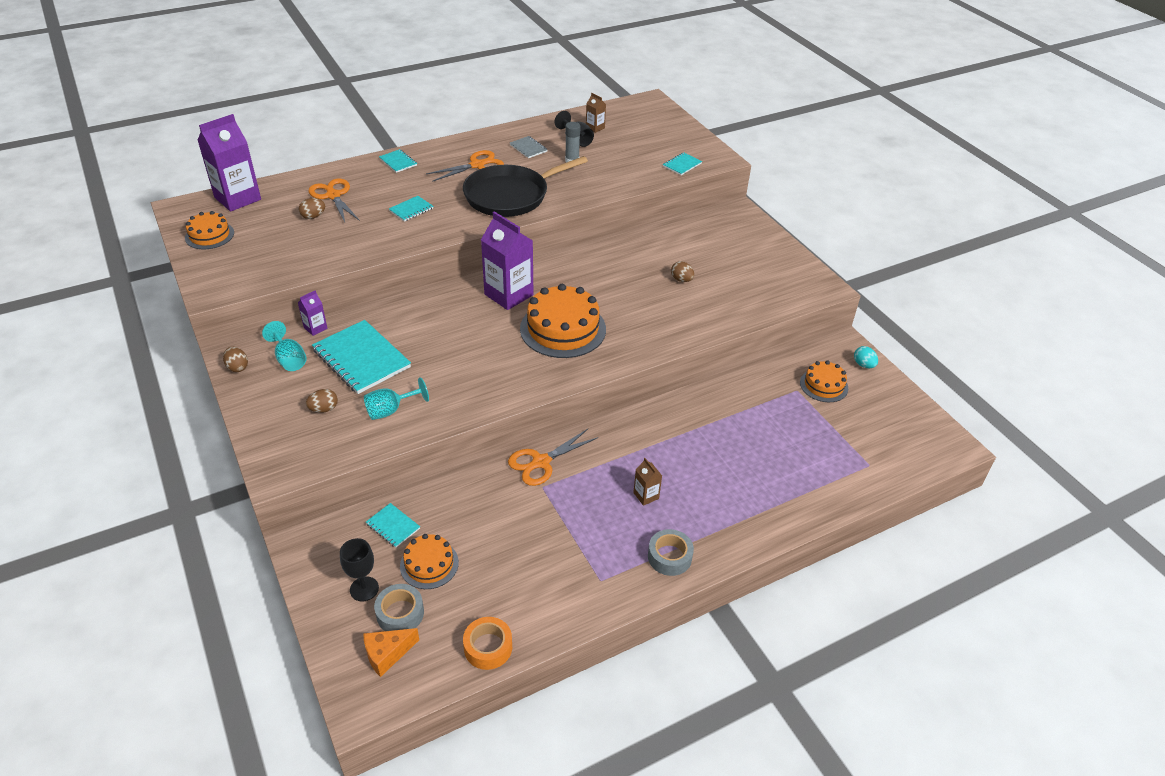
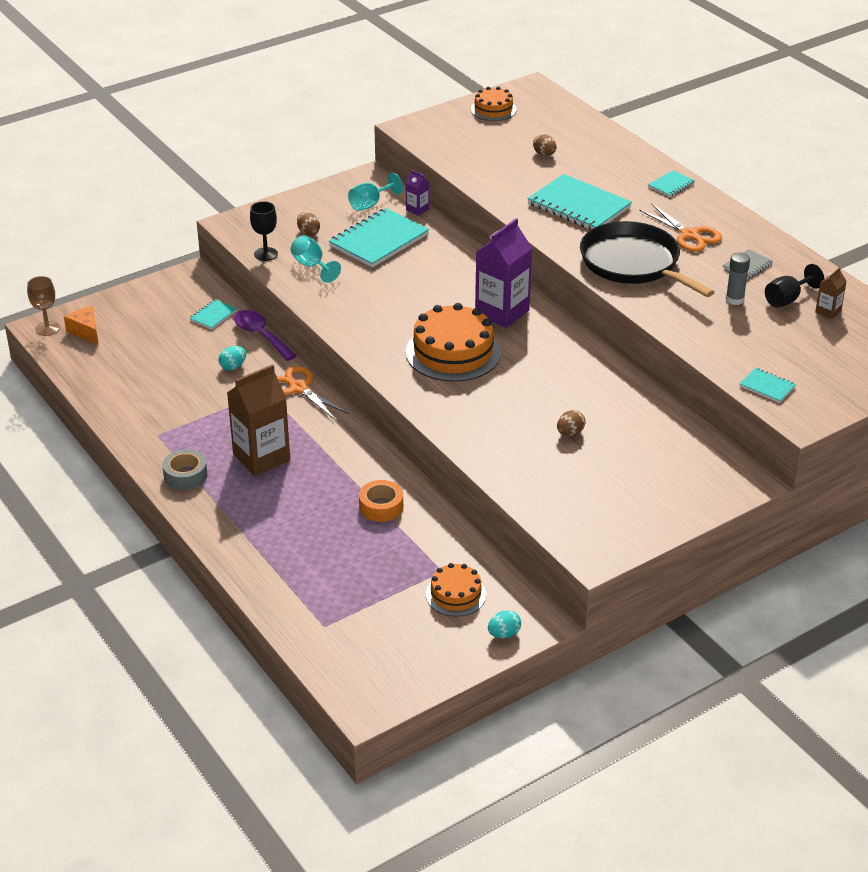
camera: 85 degrees right, 5 degrees down
purple carton [197,114,261,212] -> none
brown egg [223,347,248,372] -> none
orange scissors [308,179,360,222] -> none
black goblet [340,538,379,601] -> black goblet moved to [250,201,278,261]
grey tape [374,584,424,631] -> none
turquoise notebook [389,196,433,222] -> turquoise notebook [528,174,632,230], size x2.11
orange cake [400,534,459,589] -> none
orange tape [463,617,512,670] -> orange tape moved to [359,480,403,522]
brown carton [633,458,662,506] -> brown carton [227,364,290,476], size x2.16
none -> brown goblet [27,276,60,336]
none -> turquoise egg [219,346,246,370]
none -> purple spoon [234,310,297,361]

